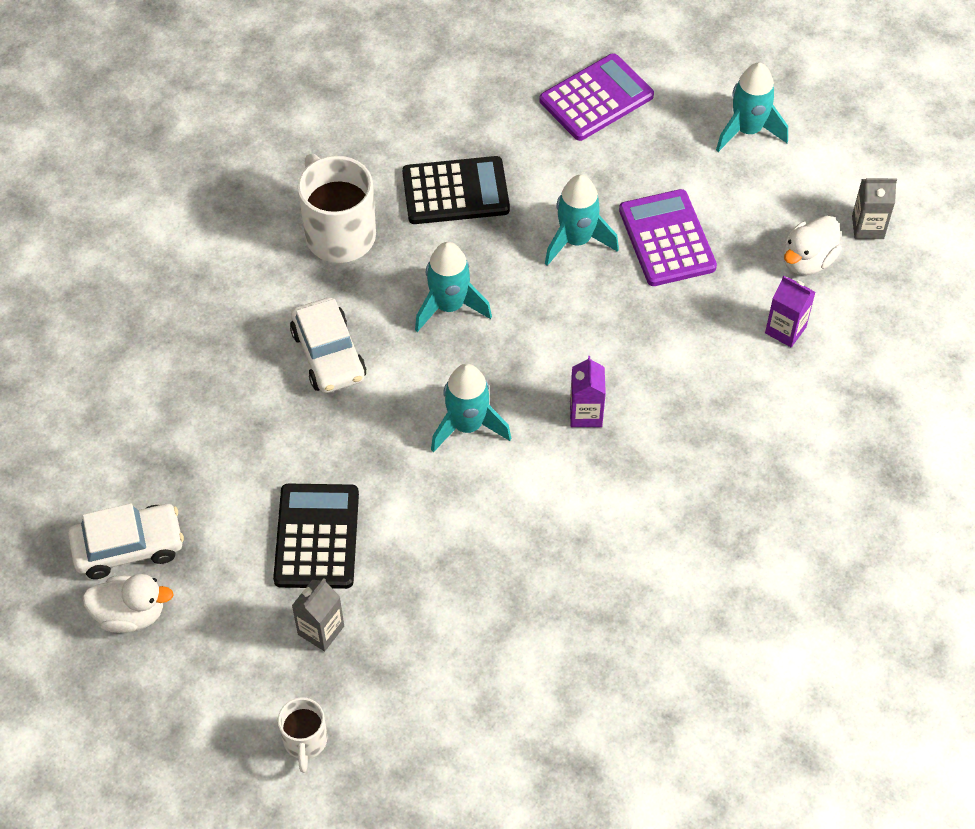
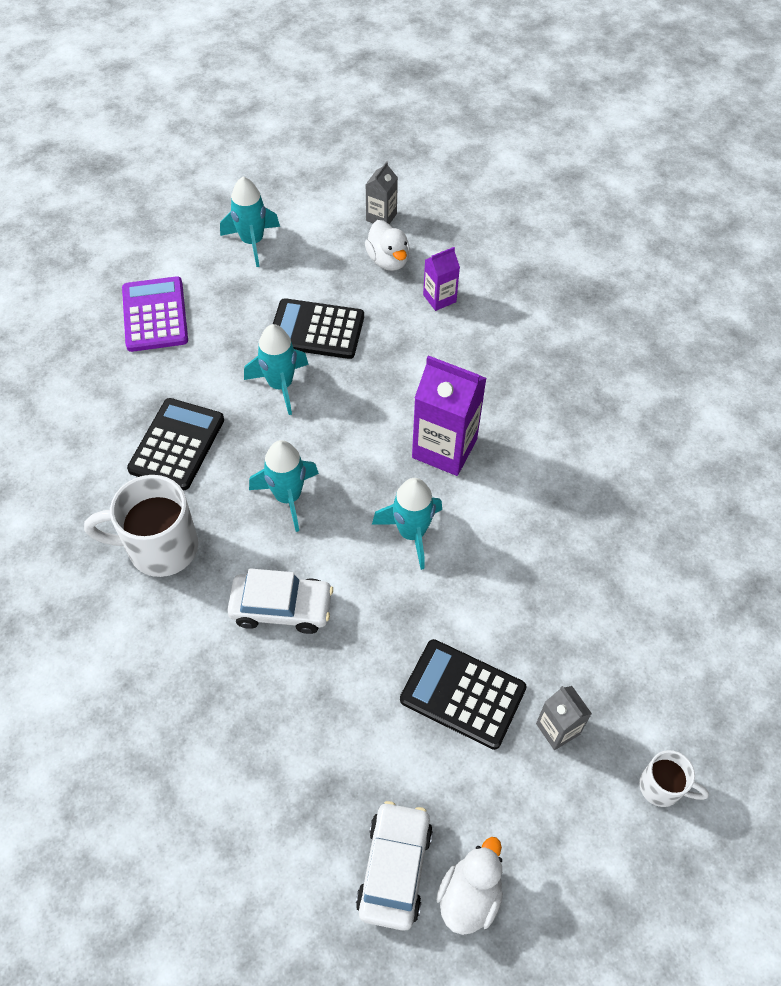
camera: 65 degrees left, 0 degrees up
purple carton [570,356,606,427] -> purple carton [412,355,487,476], size x1.84
purple calculator [619,189,717,286] -> black calculator [273,298,364,359]

